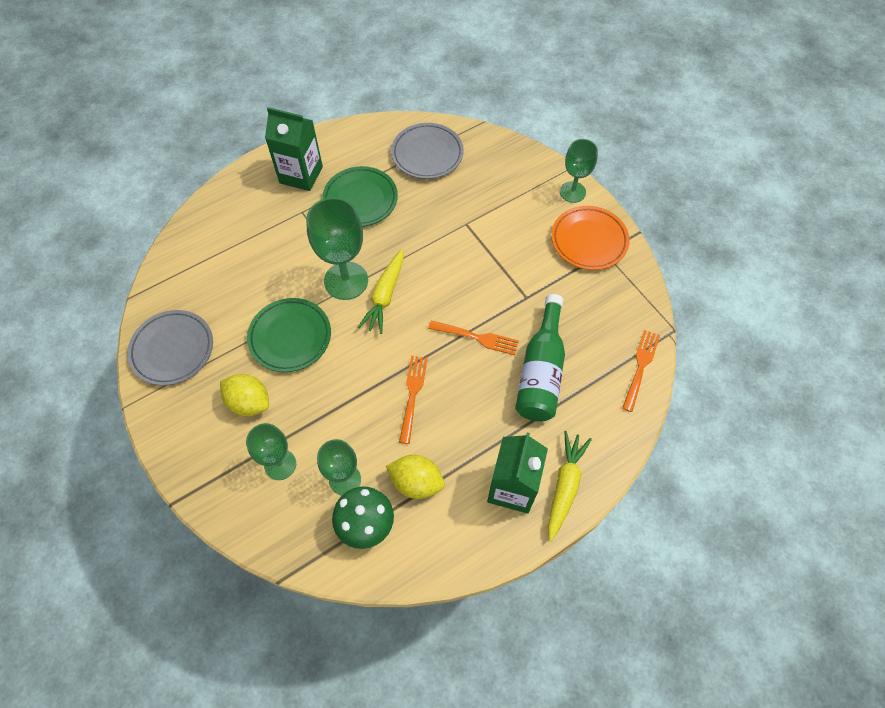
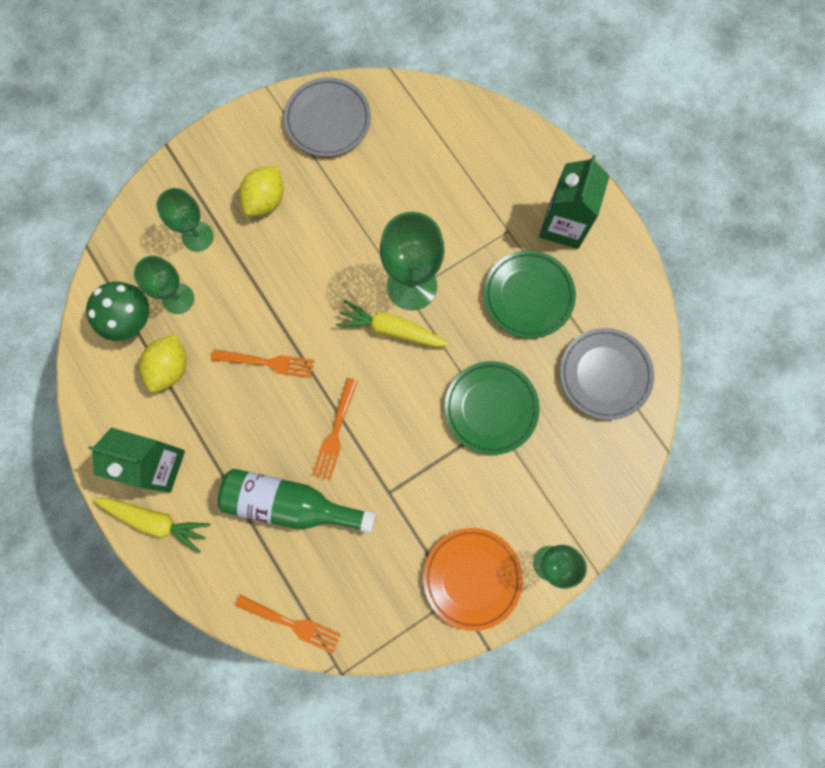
camera: 90 degrees right, 15 degrees up
green plate [247,298,331,372] -> green plate moved to [444,361,540,455]

